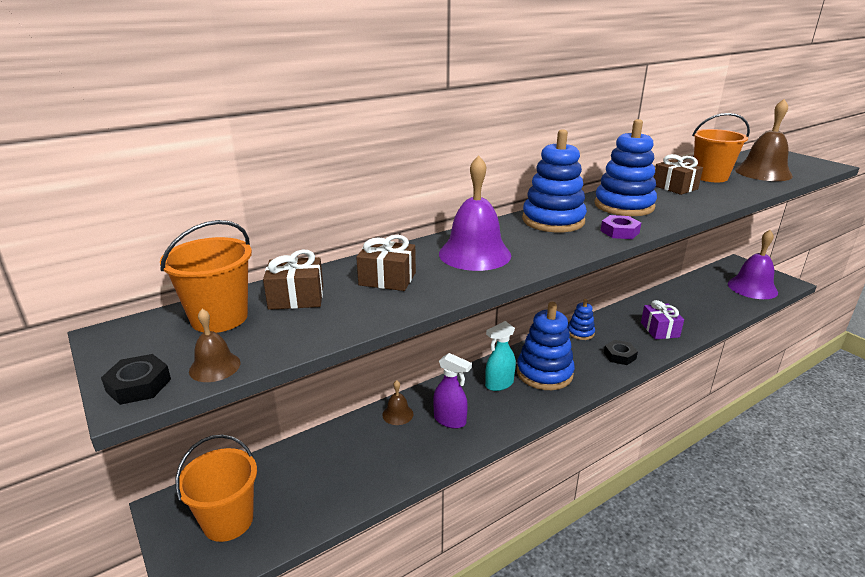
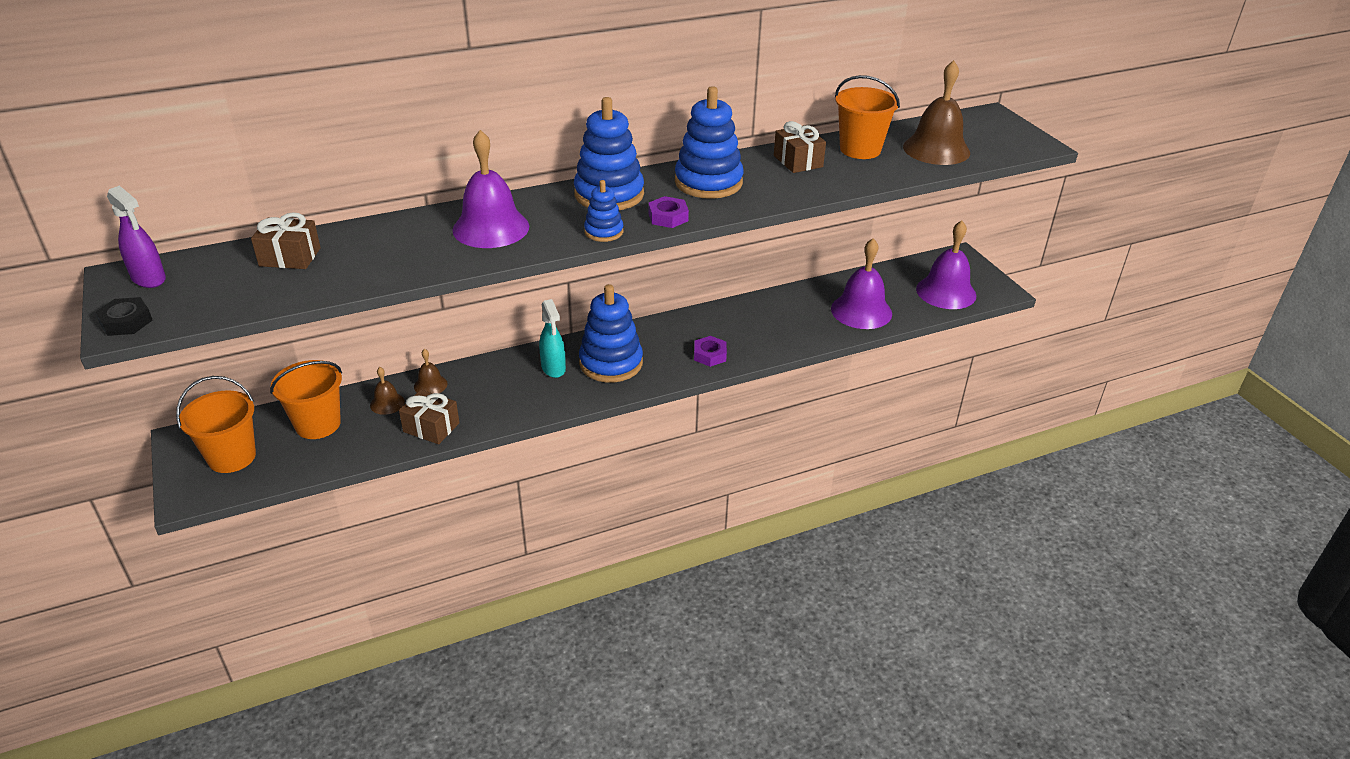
camera: 10 degrees right, 10 degrees up
orange bucket [160,220,252,333] -> orange bucket moved to [270,360,342,439]
brown bell [189,309,241,382] -> brown bell moved to [370,367,405,415]
brown gift [356,235,416,291] -> brown gift moved to [399,390,460,444]
purple spray bottle [433,353,472,429] -> purple spray bottle moved to [107,185,166,288]
turquoise spray bottle [485,321,516,391] -> turquoise spray bottle turned 90 degrees counterclockwise [539,299,566,378]
blue stacking toy [568,299,595,340] -> blue stacking toy moved to [584,180,623,242]
black nut [604,340,638,365] -> purple nut [694,336,727,367]
purple gift [641,300,684,339] -> none
none -> purple bell [831,238,892,329]

